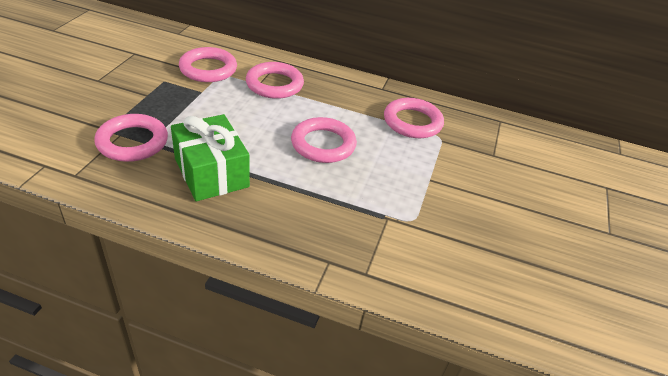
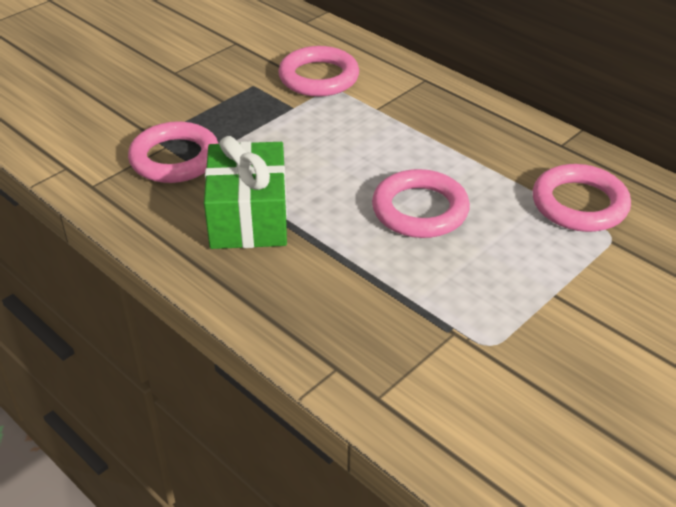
camera: 30 degrees right, 0 degrees up
pink ring [246,62,304,99] -> none

